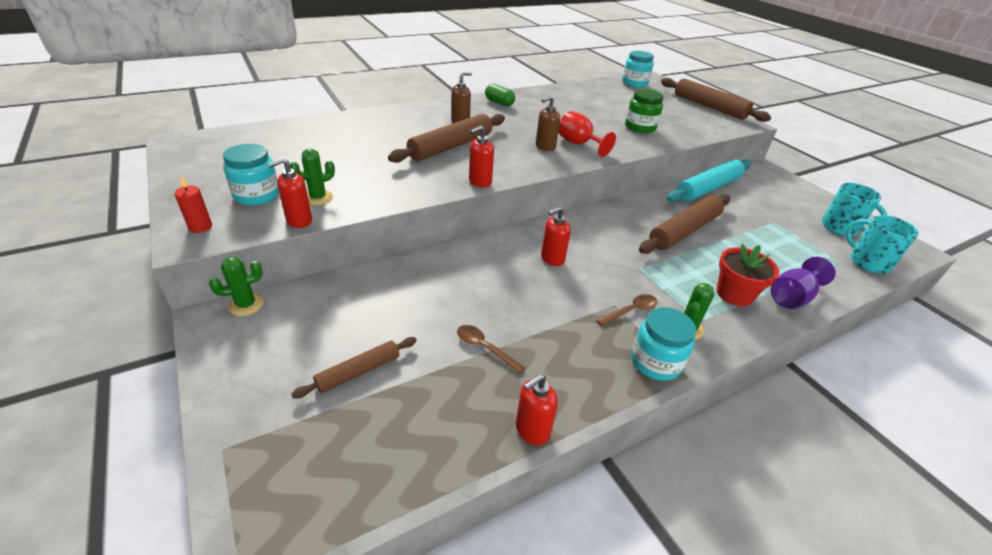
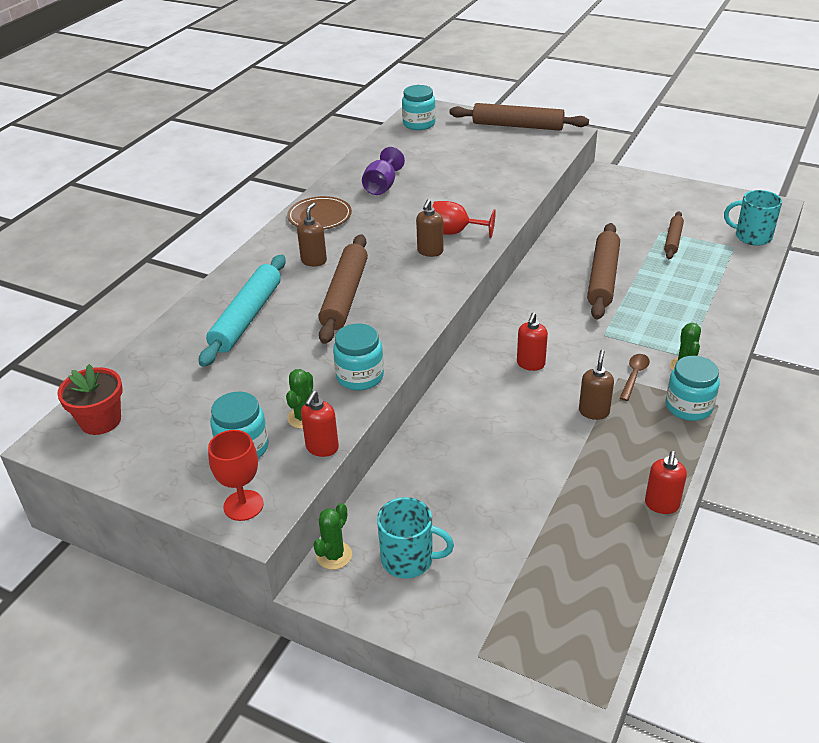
camera: 30 degrees left, 0 degrees up
red candle [174,176,212,233] -> red goblet [208,430,264,521]
brown rolling pin [291,337,417,399] -> brown rolling pin moved to [664,211,684,259]
brown spoon [457,325,525,374] -> none
red soap dispenser [469,126,494,188] -> none
green capsule [485,84,515,106] -> brown plate [287,196,352,229]
green jar [625,89,664,133] -> none
turquoise rolling pin [667,160,751,203] -> turquoise rolling pin moved to [199,255,286,367]
red flower pot [717,244,779,306] -> red flower pot moved to [57,364,123,435]
purple goblet [771,257,836,309] -> purple goblet moved to [362,147,405,195]
turquoise mug [822,183,887,236] -> turquoise mug moved to [377,497,454,579]
none -> turquoise jar [333,323,384,390]
none -> brown soap dispenser [579,350,614,420]

